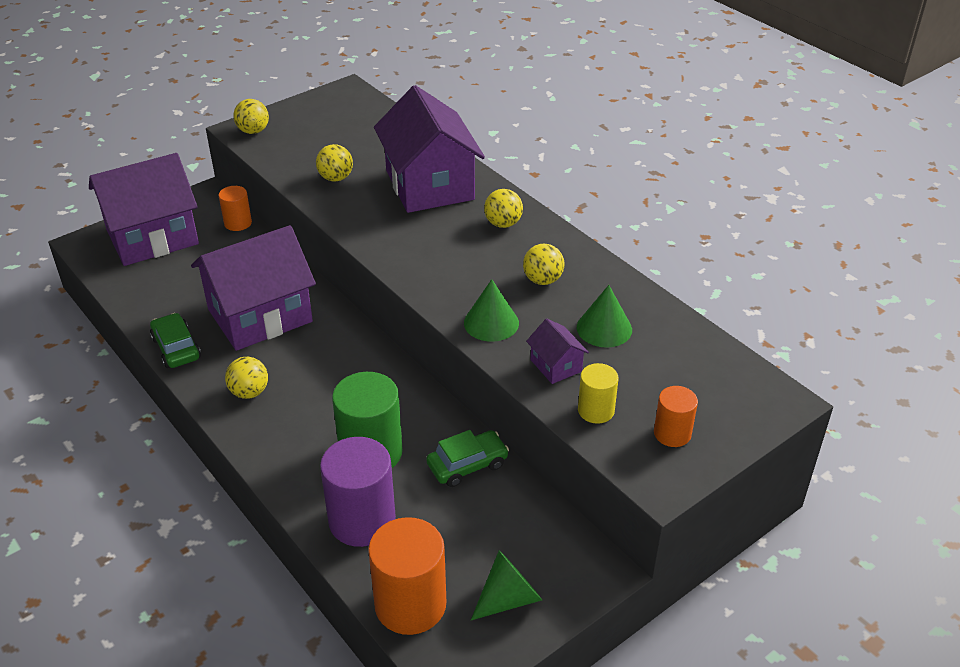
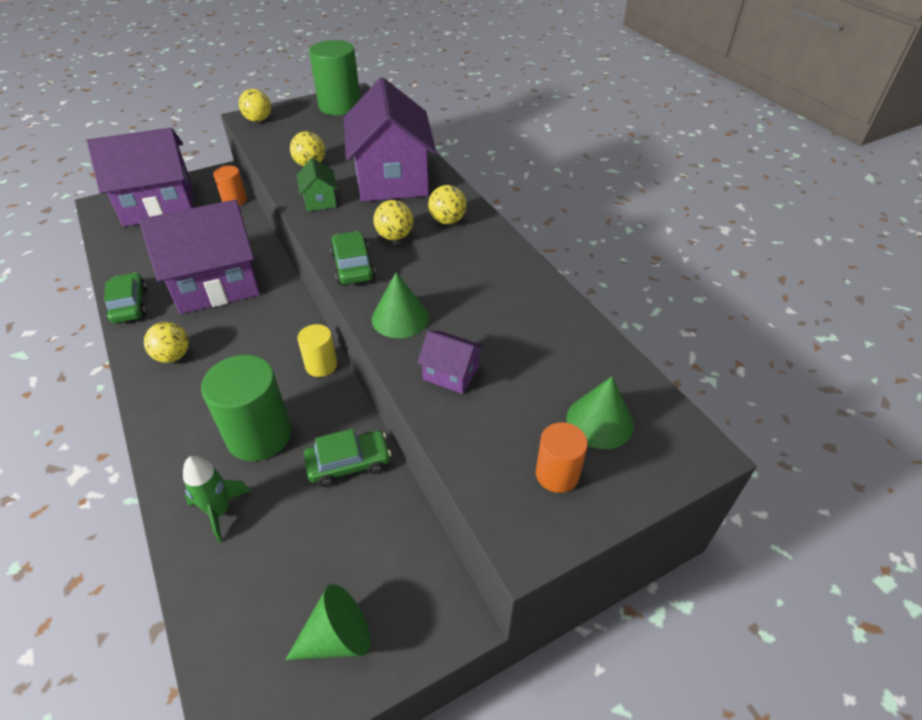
camera: 10 degrees right, 5 degrees up
purple cylinder [320,437,396,547] -> green rocket [183,456,250,543]
orange cylinder [368,517,446,635] -> none
yellow ball [523,244,564,285] -> yellow ball moved to [373,200,413,240]
purple house [526,319,589,384] -> purple house turned 45 degrees counterclockwise [417,330,484,394]
green cone [577,285,632,348] -> green cone moved to [566,376,634,449]
yellow cylinder [578,363,619,424] -> yellow cylinder moved to [297,324,337,377]
none -> green house [296,158,337,211]
none -> green cylinder [309,40,360,115]
none -> green car [330,231,375,285]

